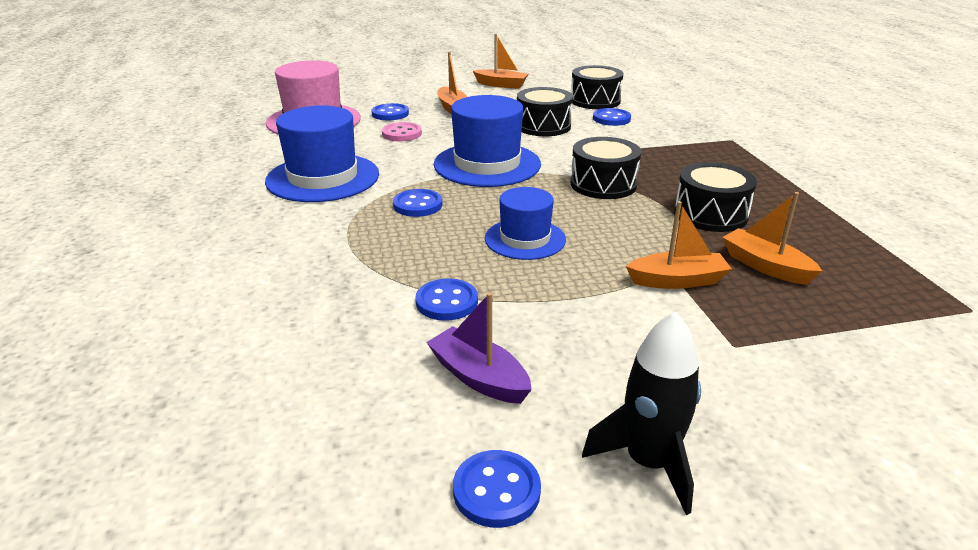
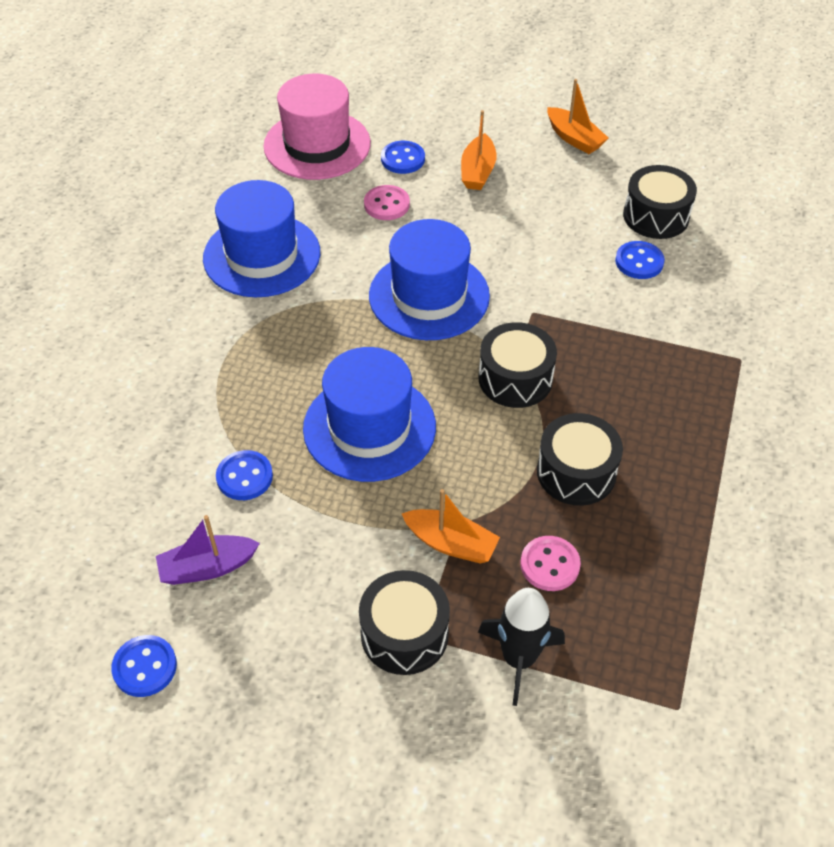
camera: 30 degrees right, 20 degrees up
blue button [393,189,443,217] -> none
purple boat [426,292,532,404] -> purple boat turned 90 degrees counterclockwise [156,515,260,585]
blue hat [485,187,566,260] -> blue hat [303,347,436,482], size x1.62
black drum [517,87,573,136] -> black drum moved to [359,570,450,675]
black rocket [582,312,701,515] -> black rocket moved to [478,588,565,706]
orange boat [722,192,822,285] -> pink button [521,536,581,591]

